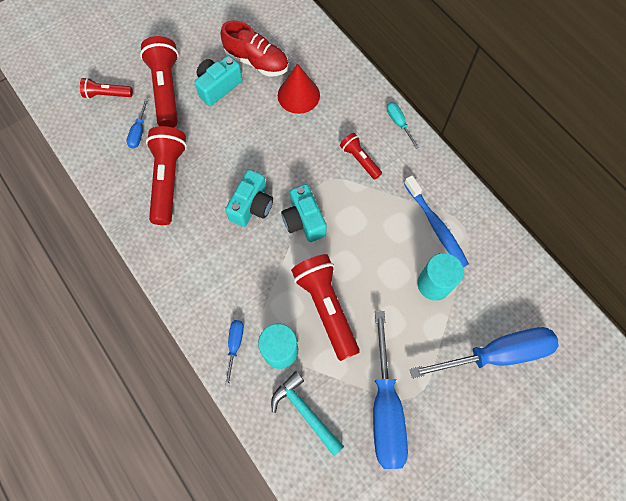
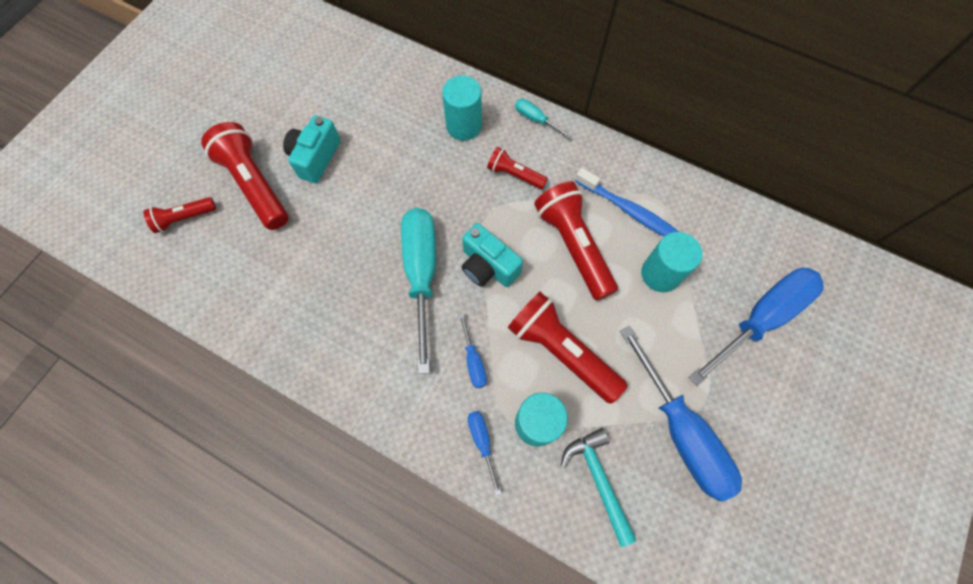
camera: 25 degrees left, 0 degrees up
blue screwdriver [126,99,149,149] -> blue screwdriver moved to [459,313,487,388]
red flashlight [146,126,187,225] -> red flashlight moved to [534,181,618,301]
red shoe [221,20,289,76] -> none
turquoise camera [225,169,273,227] -> turquoise screwdriver [401,208,436,374]
turquoise hammer [271,371,344,456] -> turquoise hammer turned 45 degrees clockwise [561,428,636,547]
red cone [278,64,320,114] -> none
none -> turquoise cylinder [442,76,482,141]

